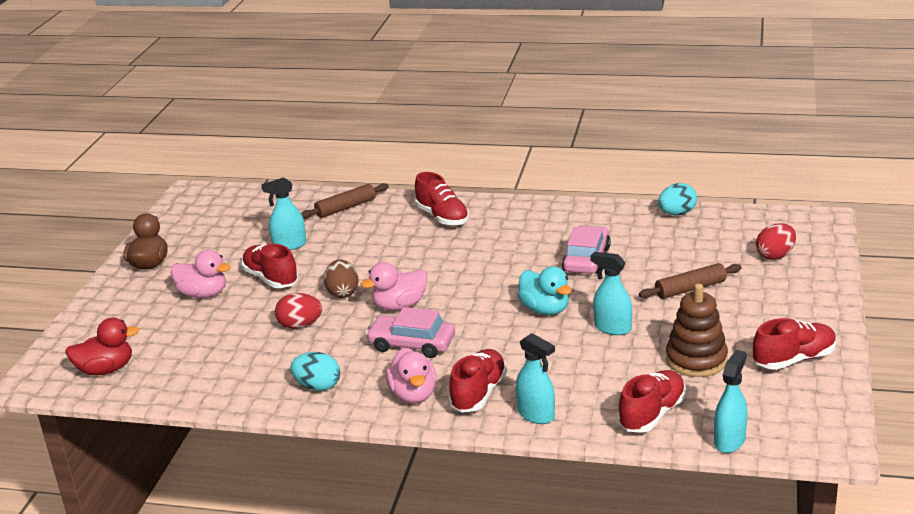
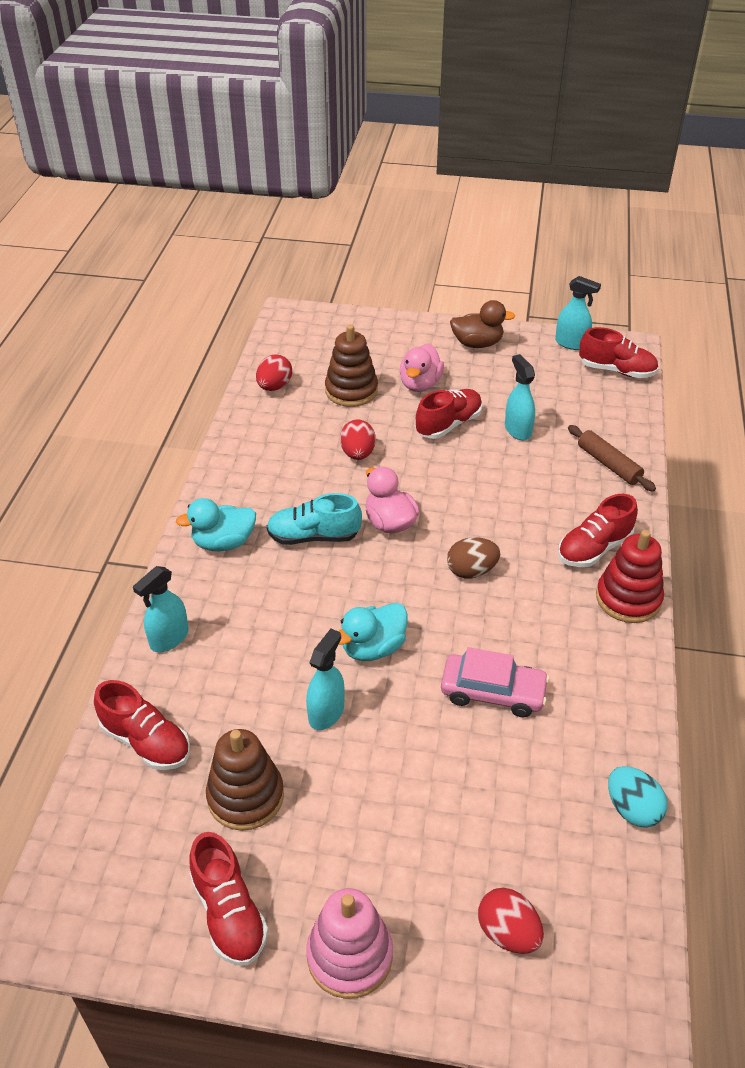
camera: 85 degrees right, 15 degrees up
red duck [65,318,139,375] -> none
turquoise egg [291,352,340,391] -> none
brown egg [324,260,359,298] -> brown egg moved to [447,537,500,578]
pink car [366,307,455,358] -> turquoise shoe [267,493,362,545]
pink duck [385,348,437,403] -> turquoise duck [176,498,256,551]
red shoe [449,349,507,412] -> red shoe moved to [579,327,659,378]
brown rolling pin [639,263,742,299] -> none
turquoise spray bottle [714,350,748,453] -> turquoise spray bottle moved to [555,276,601,350]
none -> red egg [256,355,292,391]
none -> pink stacking toy [306,888,393,999]
none -> brown stacking toy [325,324,378,407]
none -> red stacking toy [596,530,664,623]

